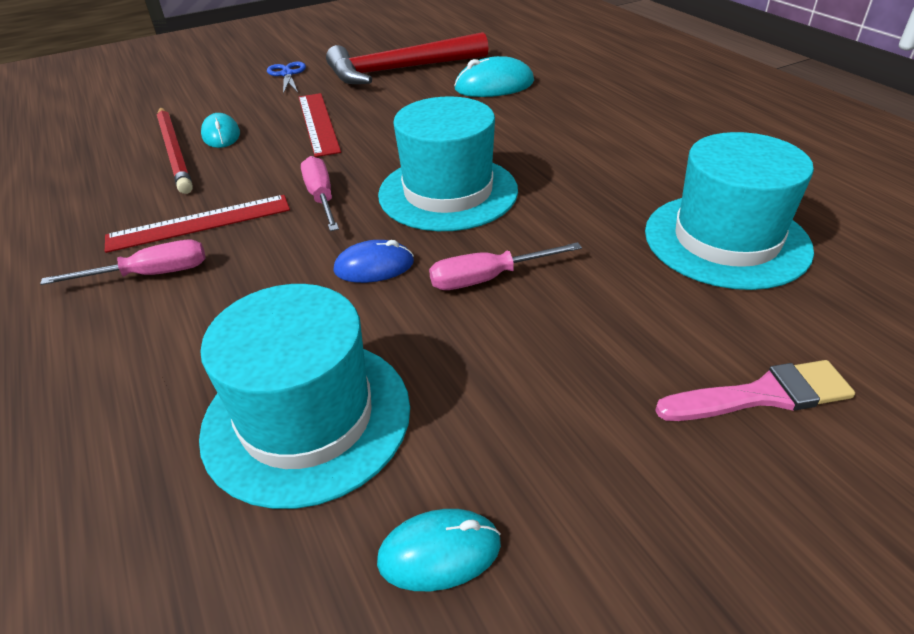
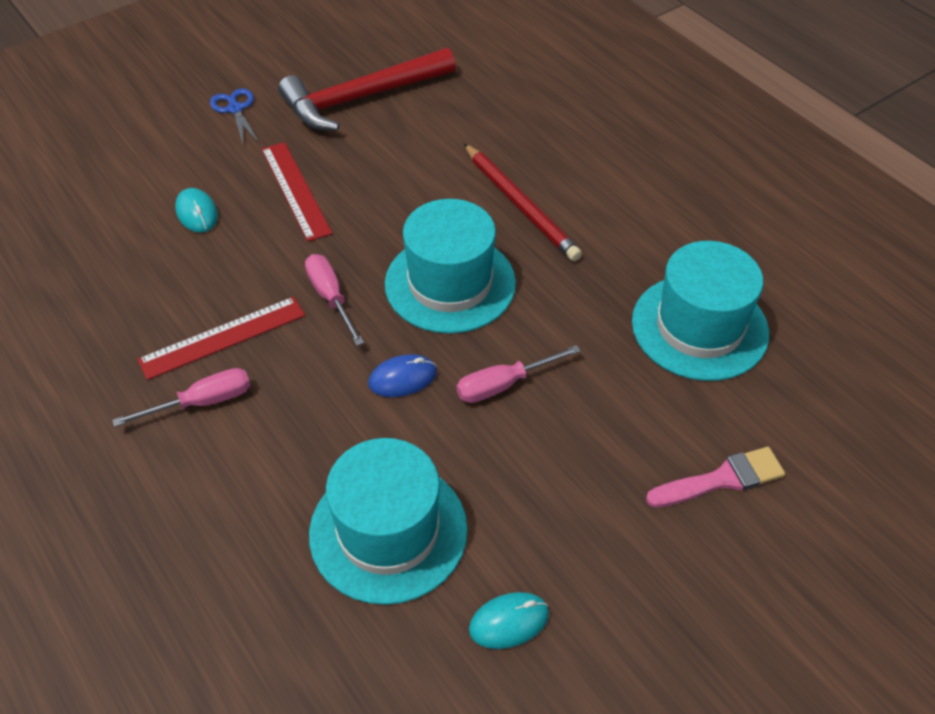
camera: 10 degrees left, 10 degrees up
red pencil [157,108,193,194] -> red pencil moved to [464,144,582,261]
turquoise mouse [454,56,534,97] -> none

